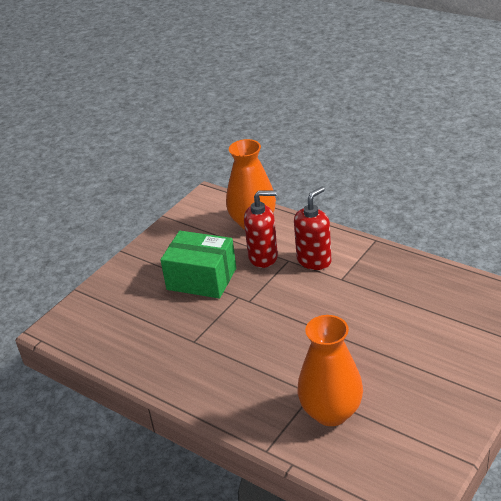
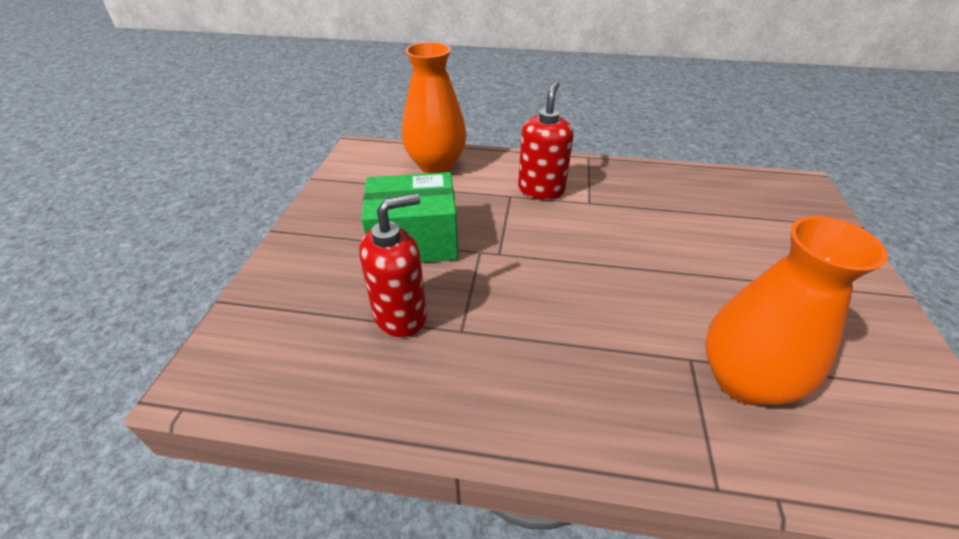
camera: 30 degrees left, 5 degrees up
red soap dispenser [244,190,278,268] -> red soap dispenser moved to [359,194,427,337]

